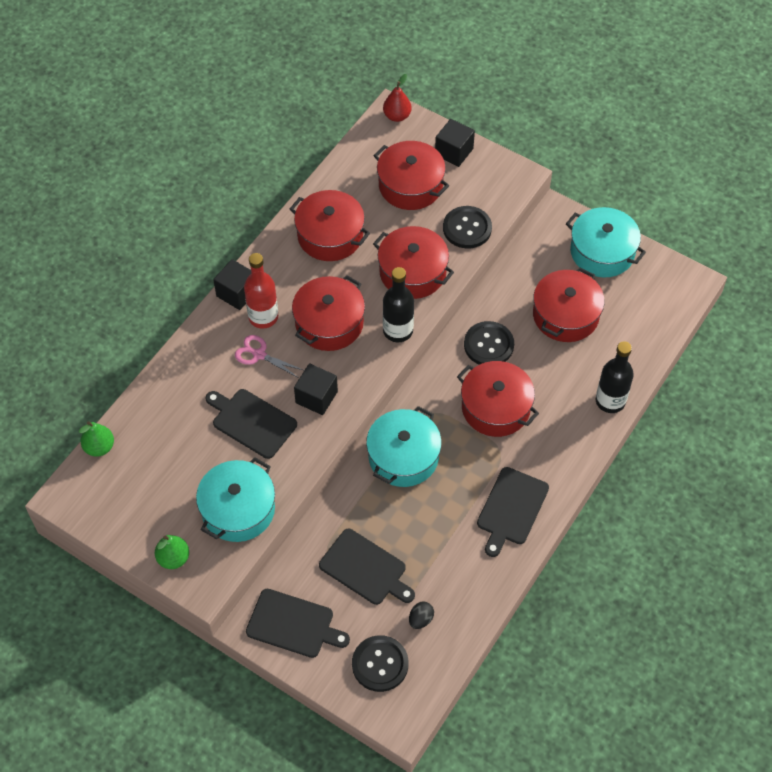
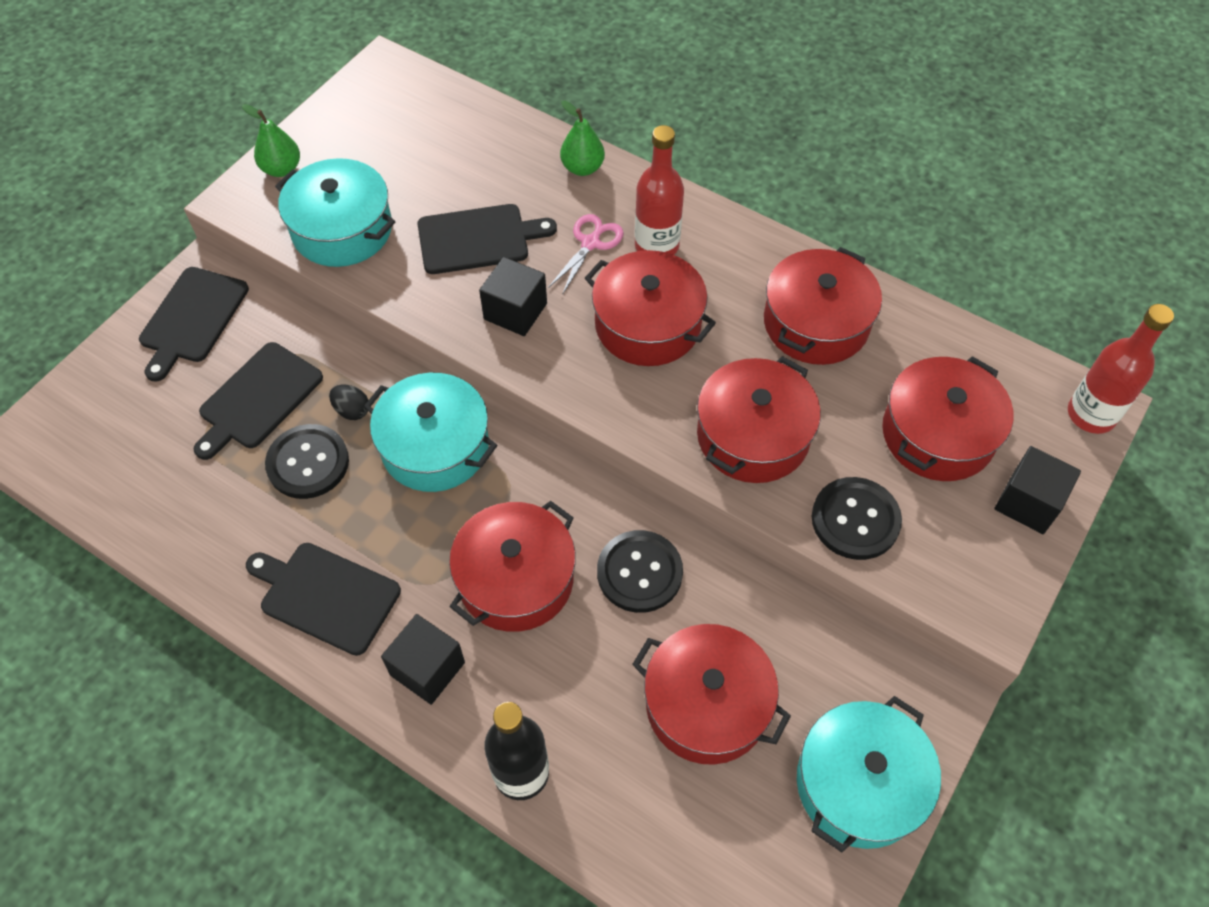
camera: 90 degrees right, 0 degrees up
green pear [79,421,114,457] -> green pear moved to [560,101,605,176]
black cutting board [206,389,297,459] -> black cutting board turned 45 degrees clockwise [418,204,557,274]
black cube [213,259,251,310] -> black cube moved to [381,614,465,705]
black button [352,635,409,692] -> black button moved to [265,424,349,499]
red pear [383,74,412,122] -> red bottle [1068,304,1174,434]
black bottle [383,267,414,342] -> none
black egg [409,602,434,629] -> black egg moved to [329,385,368,420]

